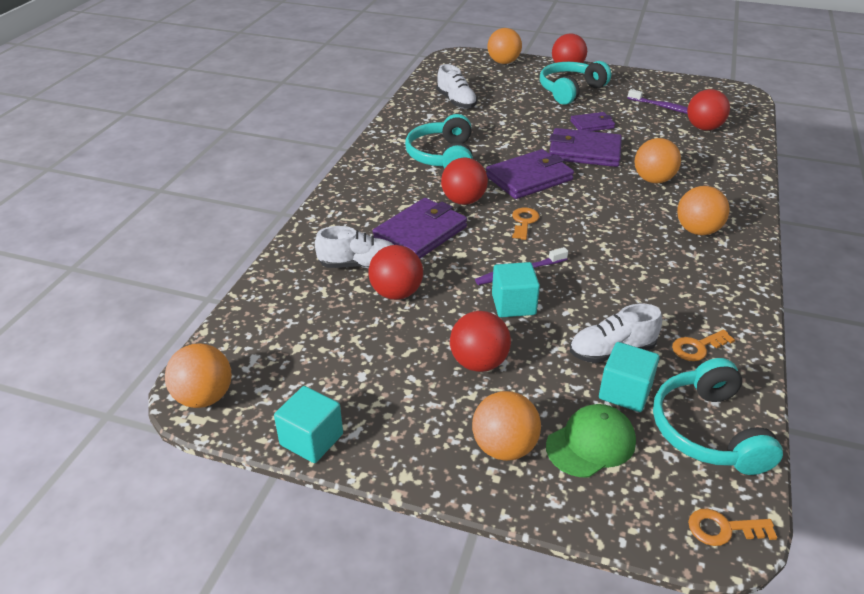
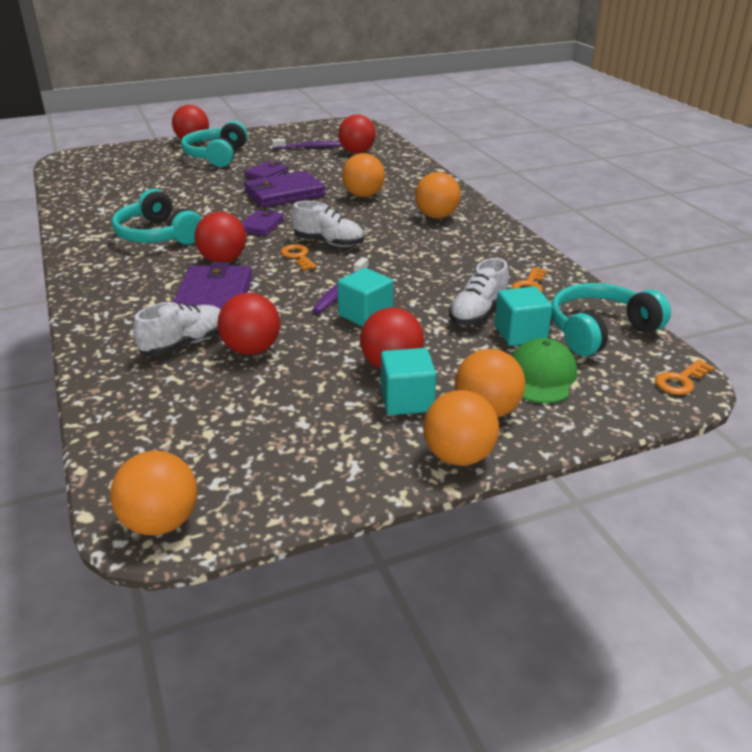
camera: 40 degrees left, 5 degrees down
turquoise cube [274,386,343,463] -> turquoise cube moved to [381,348,436,415]
white shoe [437,64,477,109] -> white shoe moved to [291,201,364,247]
purple wallet [486,149,574,199] -> purple wallet [241,210,284,236], size x0.57
orange ball [487,28,522,64] -> orange ball moved to [423,390,499,466]
turquoise headphones [653,358,783,475] -> turquoise headphones turned 105 degrees clockwise [551,283,671,356]

